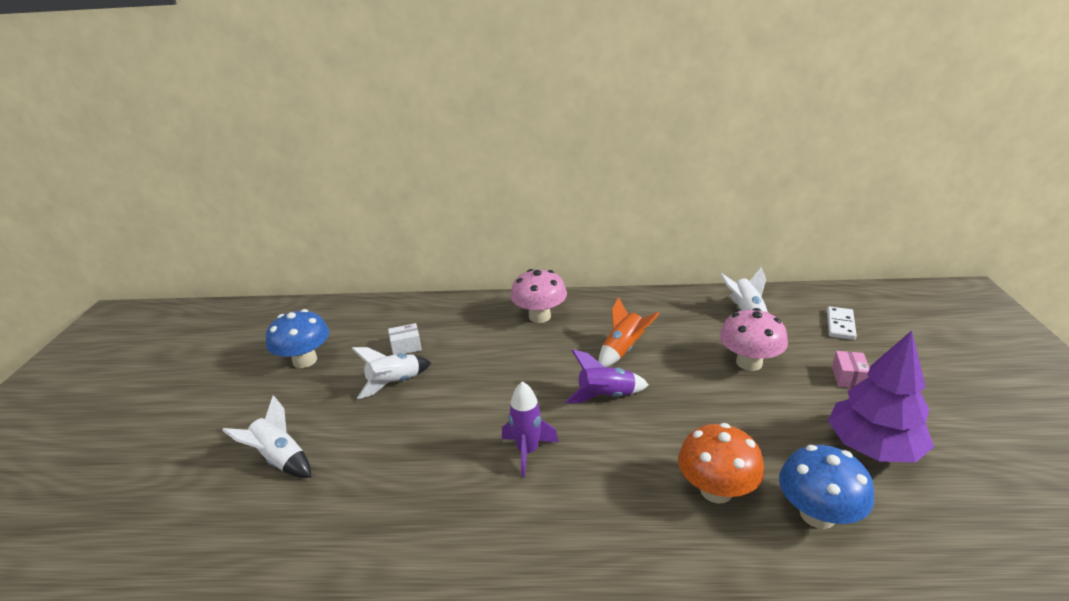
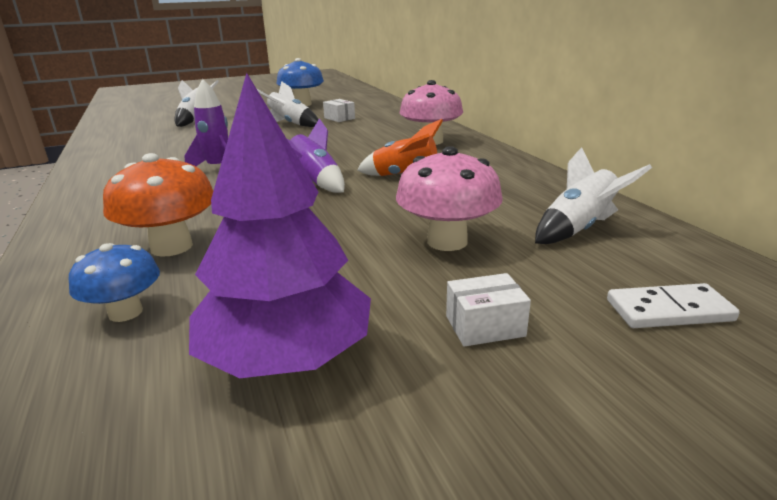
camera: 65 degrees right, 5 degrees down
blue mushroom [779,445,874,529] -> blue mushroom [69,243,160,322], size x0.64
pink box [832,351,870,388] -> white box [446,273,531,347]

